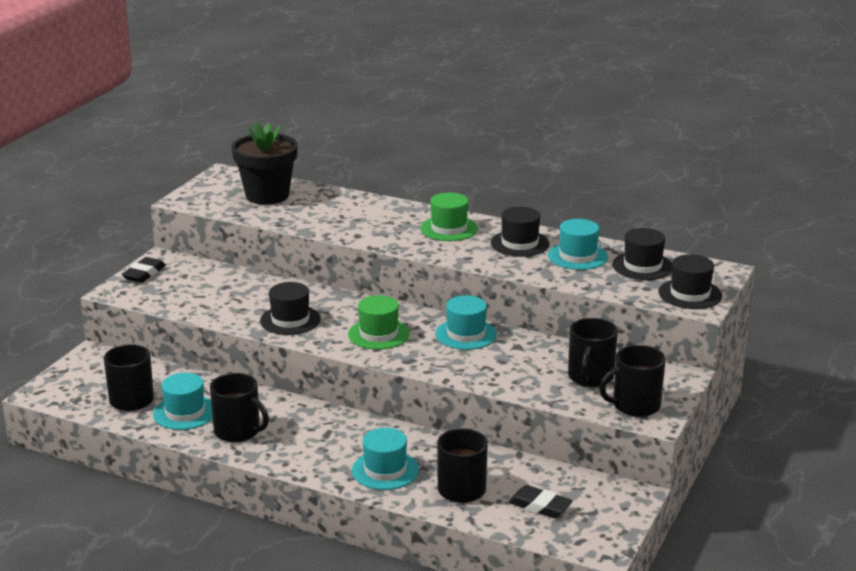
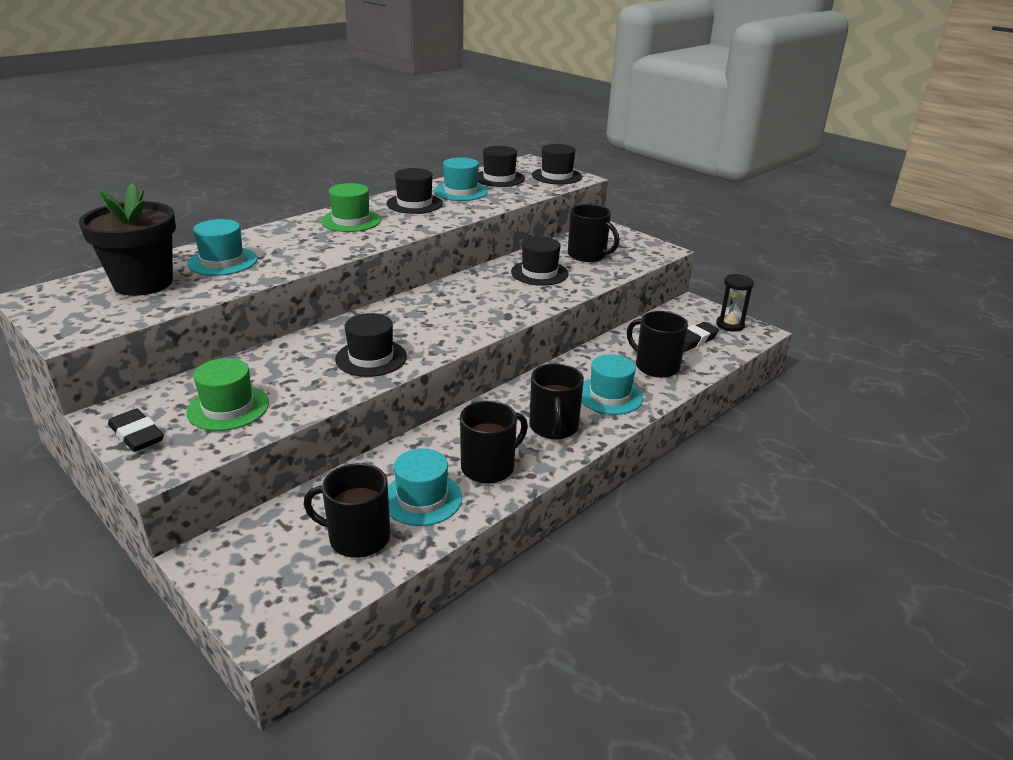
camera: 70 degrees left, 5 degrees up
green hat [348,295,410,350] -> green hat moved to [186,358,269,431]
turquoise hat [435,295,497,350] -> turquoise hat moved to [187,219,257,276]
black mug [599,345,666,417] -> black mug moved to [529,363,584,439]
none -> black hat [511,237,569,286]
none -> black hourglass [716,274,754,332]

